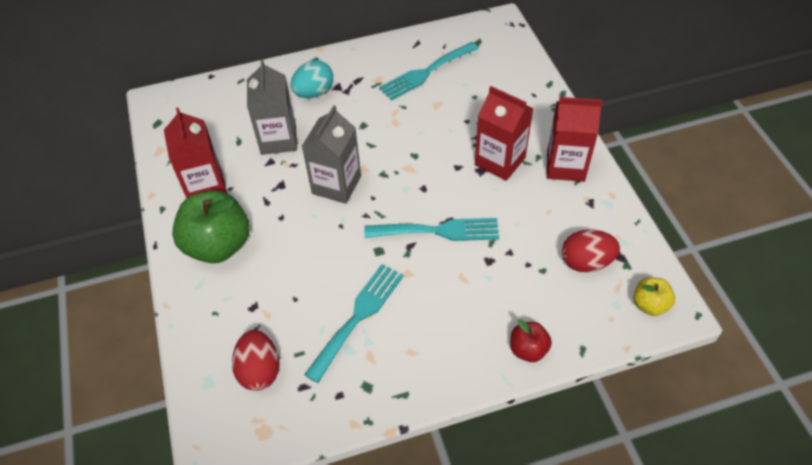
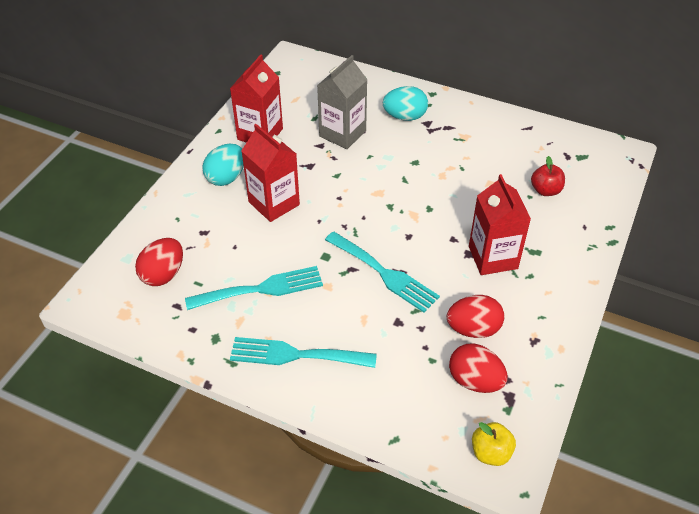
camera: 40 degrees right, 5 degrees down
green apple [172,191,249,263] -> turquoise egg [203,144,244,186]
grey carton [301,105,361,204] -> none
turquoise fork [379,42,479,101] -> turquoise fork moved to [230,337,377,368]
red apple [510,319,552,362] -> red apple moved to [531,156,565,196]
red carton [547,97,602,182] -> red carton moved to [241,124,300,222]
none -> red egg [447,295,504,338]

